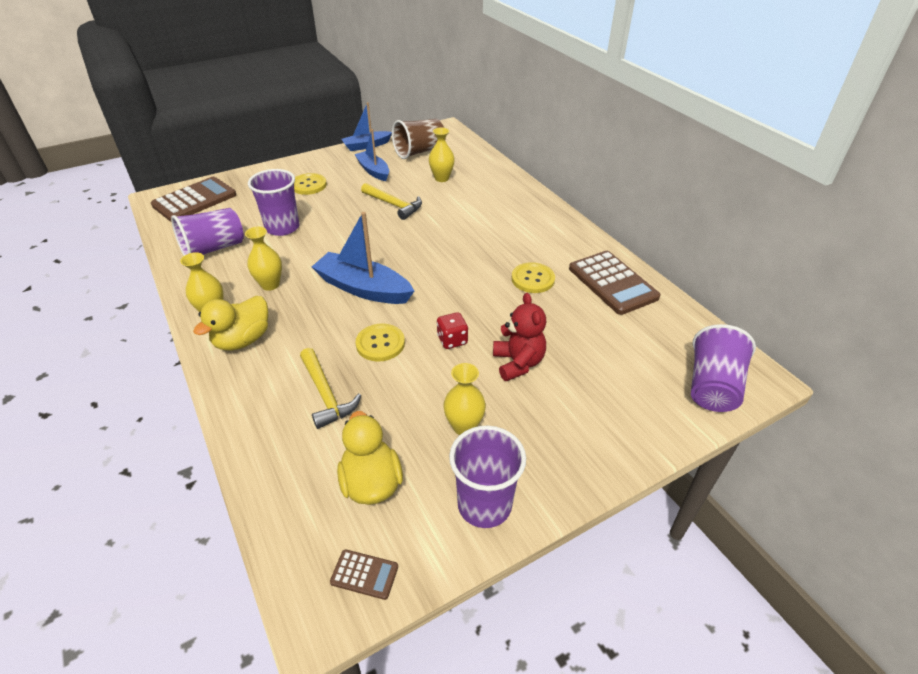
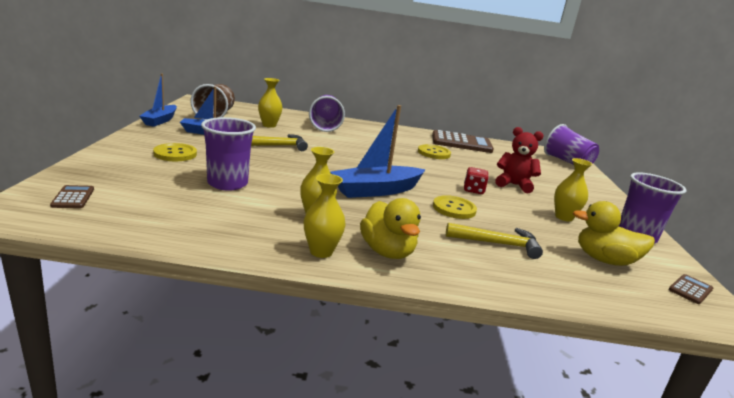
camera: 60 degrees left, 20 degrees down
brown calculator [151,177,236,222] -> brown calculator [50,185,94,208], size x0.46
purple cup [171,208,244,256] -> purple cup moved to [309,95,345,132]

